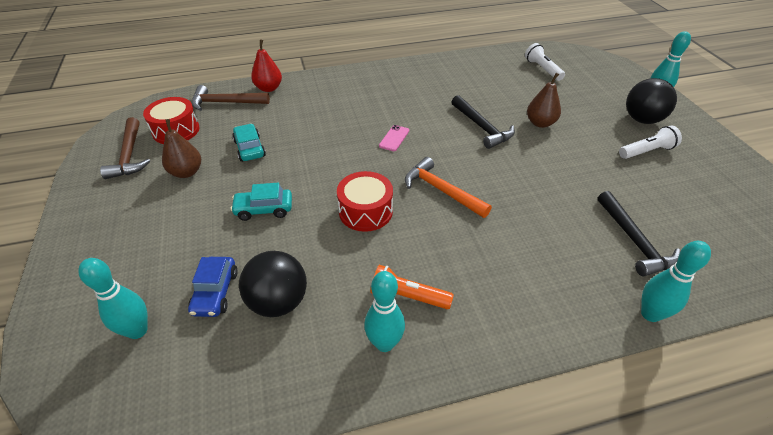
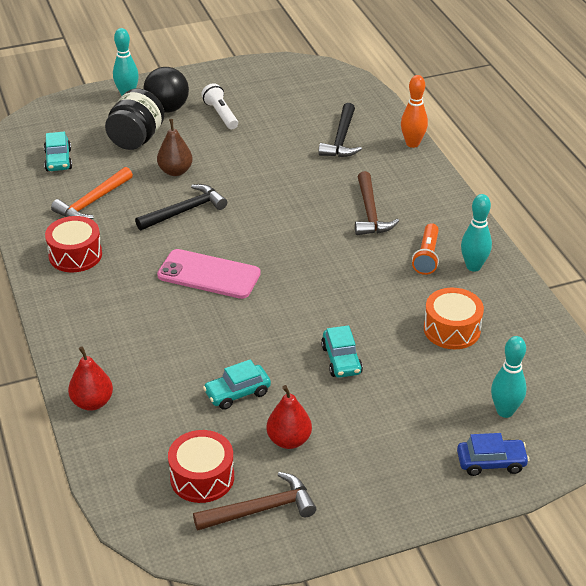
camera: 95 degrees left, 5 degrees down
brown pear [162,119,201,178] -> red pear [266,385,312,449]
blue car [188,257,238,317] -> blue car moved to [457,433,529,476]
brown hammer [192,85,270,111] -> brown hammer moved to [355,171,399,235]
black ball [239,251,307,317] -> orange drum [424,288,484,349]
red drum [337,171,393,232] -> red drum moved to [45,216,102,272]
pink phone [379,125,409,151] -> pink phone [157,249,261,299], size x2.13
orange hammer [405,157,492,218] -> orange hammer moved to [51,167,133,219]
white flashlight [525,43,565,81] -> turquoise car [44,132,72,171]
black hammer [597,191,680,276] -> black hammer turned 120 degrees clockwise [318,103,362,157]
turquoise bowling pin [641,241,711,322] -> orange bowling pin [401,75,428,148]
none -> black jar [105,88,165,150]

